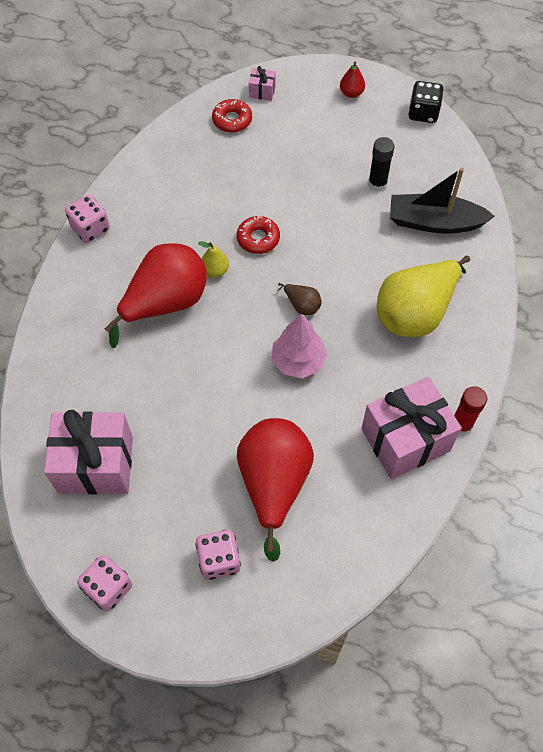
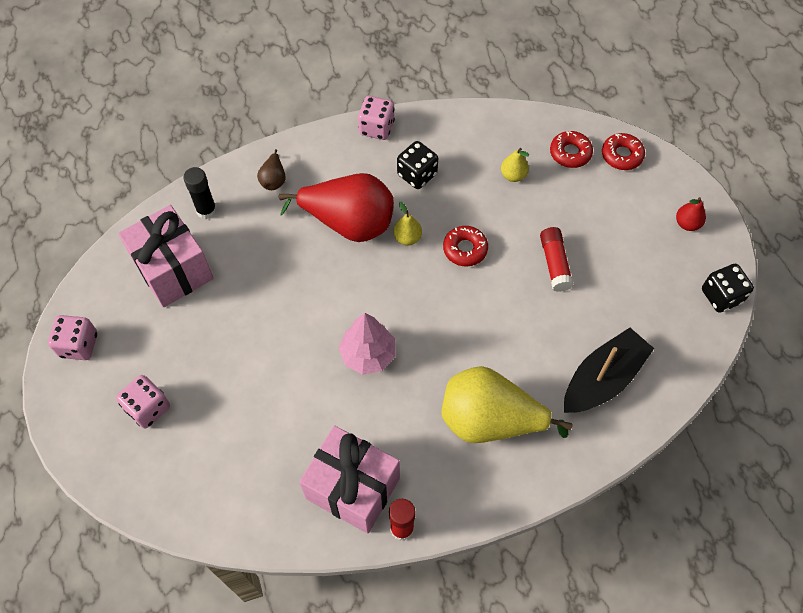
camera: 55 degrees right, 0 degrees up
red pear [237,418,314,562] -> none
pink gift [249,66,276,101] -> red donut [602,133,645,170]
brown pear [277,283,322,315] -> brown pear moved to [257,149,286,190]
black glue stick [368,137,395,191] -> black glue stick moved to [183,167,217,219]
black boat [390,167,495,234] -> black boat turned 75 degrees clockwise [564,328,654,413]
none -> black dice [397,141,438,189]
none -> yellow pear [501,148,529,182]
none -> red glue stick [540,227,574,292]

